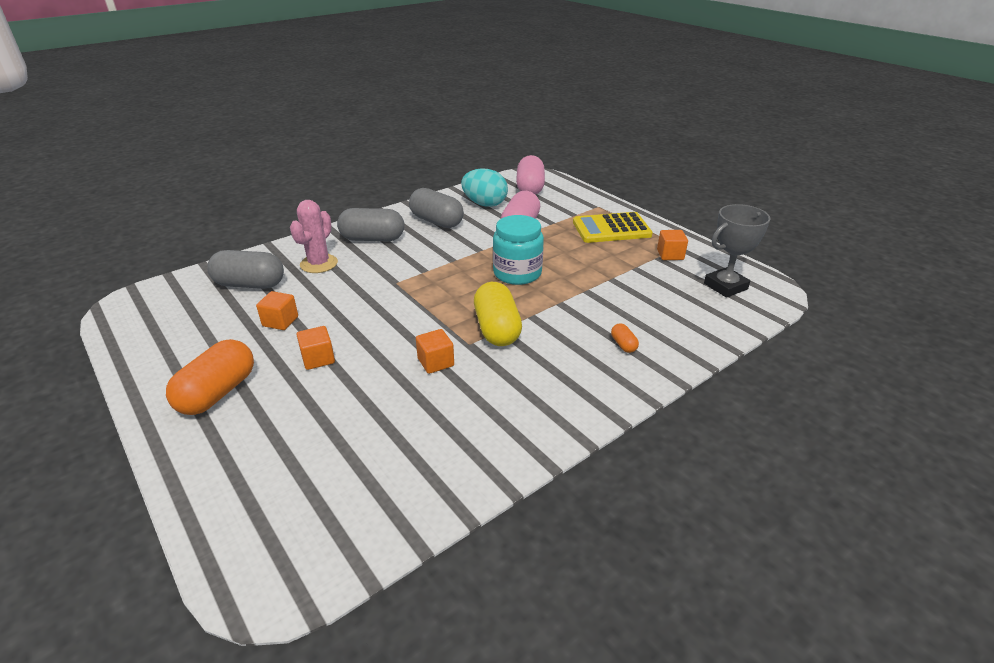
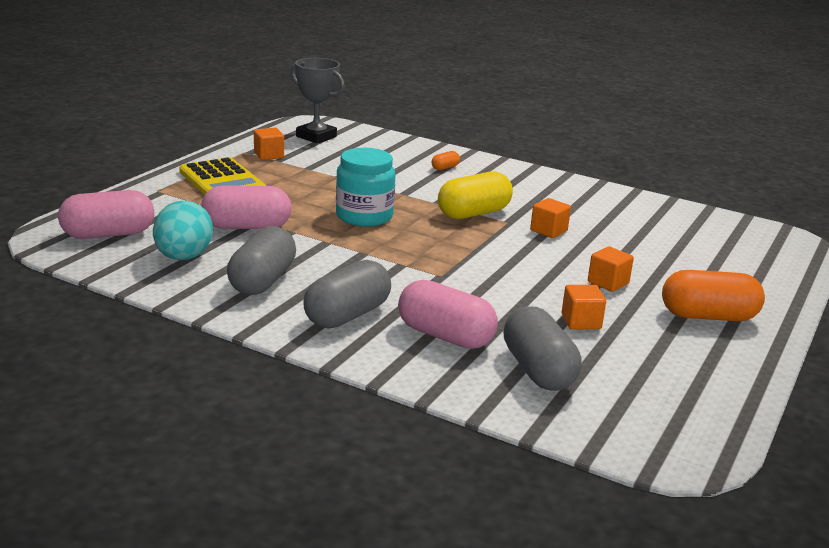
camera: 115 degrees left, 10 degrees down
pink cactus [290,200,338,273] -> pink capsule [398,280,498,349]
grey capsule [337,208,404,241] -> grey capsule turned 60 degrees clockwise [304,260,391,328]

